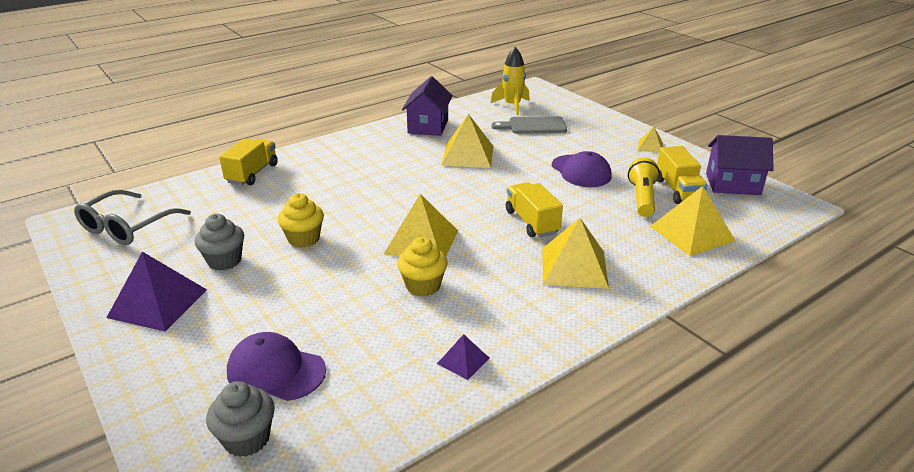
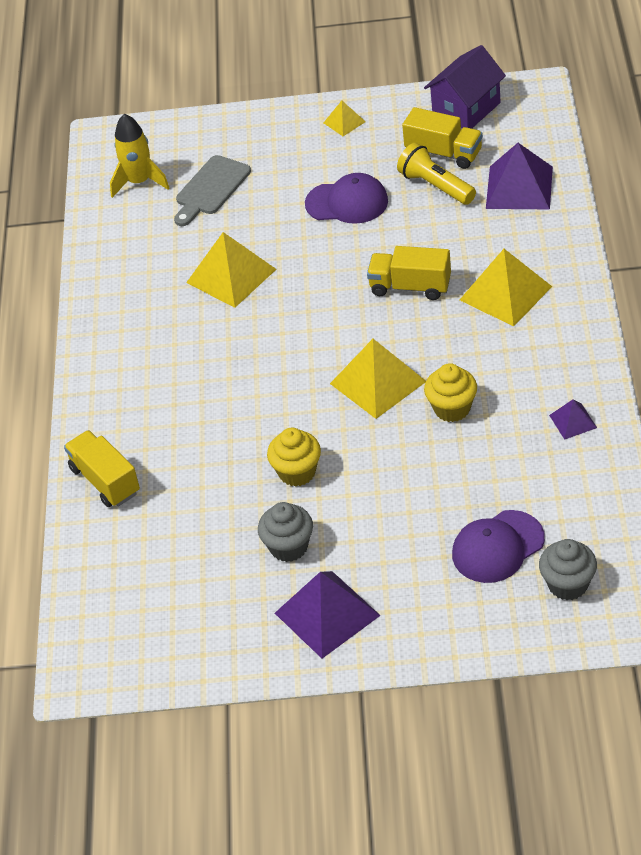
camera: 50 degrees left, 15 degrees up
grey glasses [74,190,191,245] -> none
purple house [402,76,453,136] -> none
yellow pyramid [650,186,735,256] -> purple pyramid [486,143,553,209]

